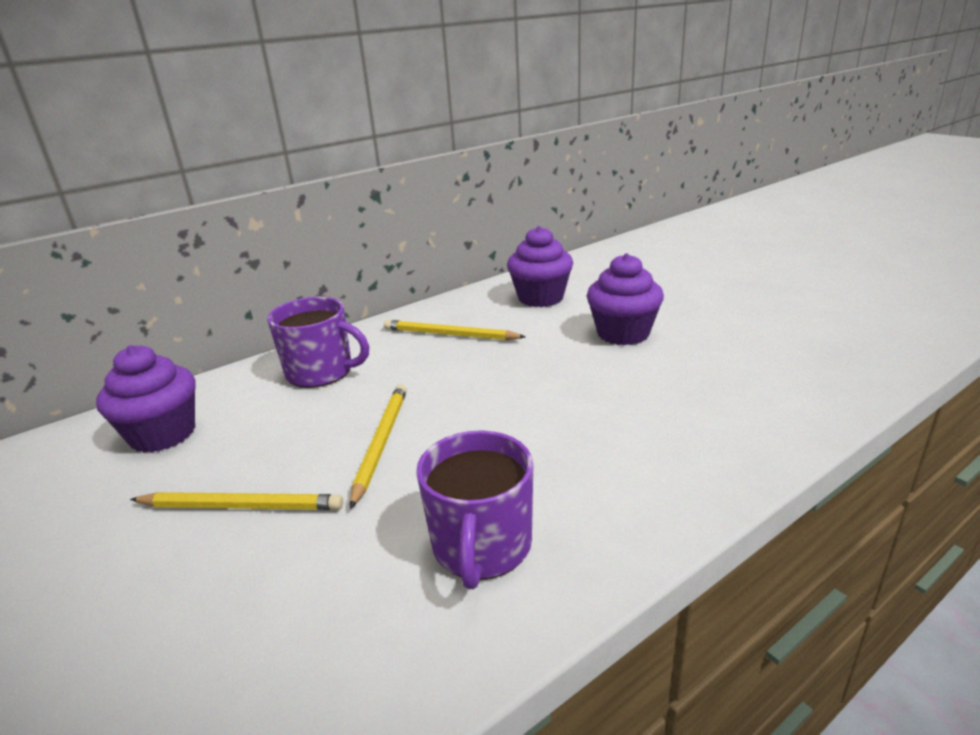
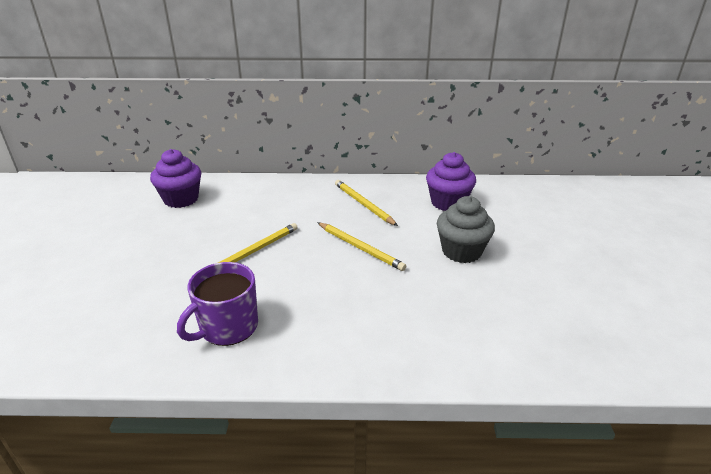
camera: 35 degrees right, 5 degrees up
yellow pencil [130,492,343,510] -> yellow pencil moved to [317,222,406,271]
purple mug [267,297,369,388] -> none
purple cupcake [587,253,664,345] -> grey cupcake [437,196,495,263]

